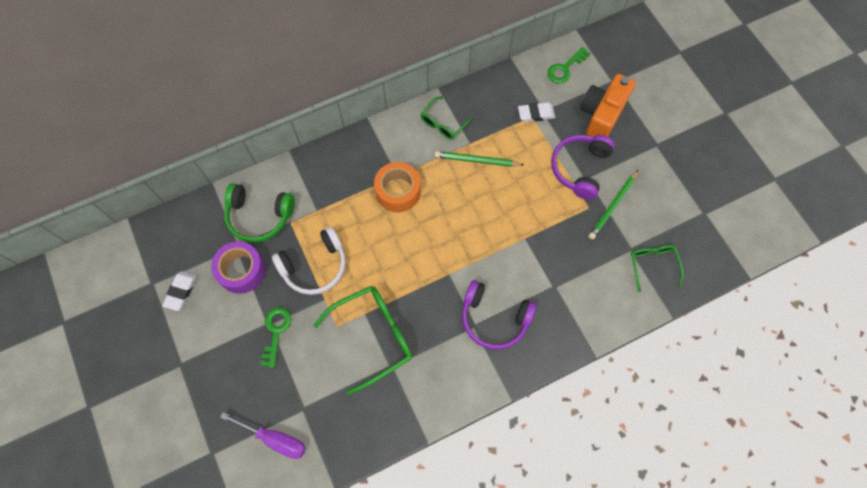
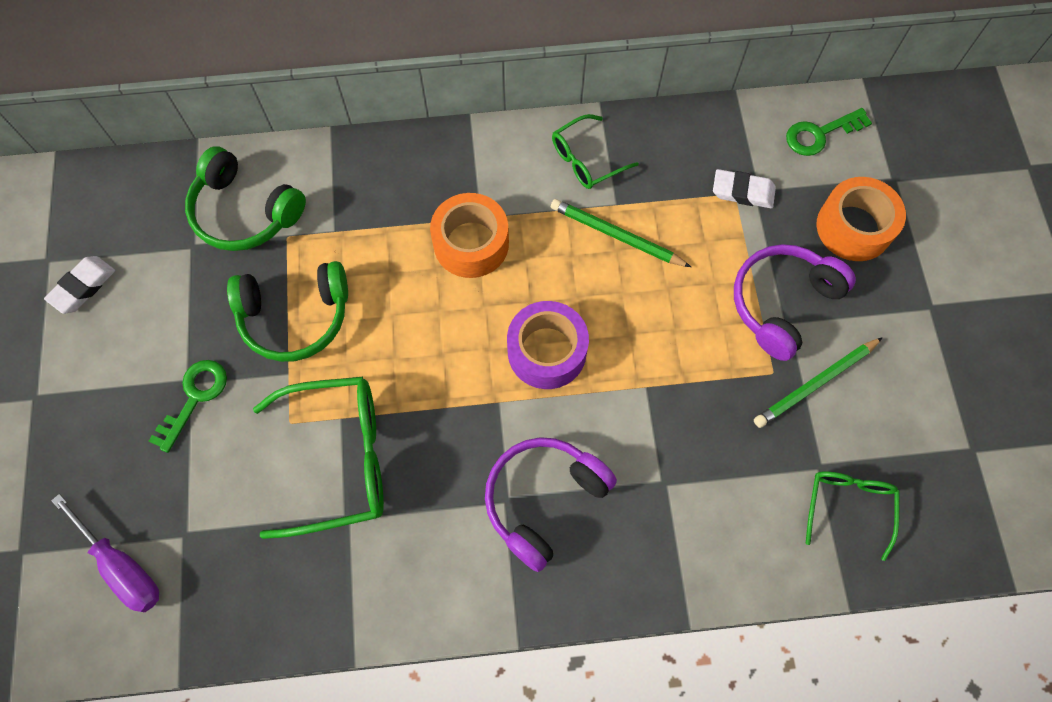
camera: 20 degrees right, 0 degrees up
purple tape [211,241,266,294] -> purple tape moved to [507,301,589,389]
white headphones [272,227,346,295] -> green headphones [227,261,348,362]
purple headphones [462,280,537,350] -> purple headphones turned 90 degrees clockwise [485,437,617,572]
orange camera [580,74,636,137] -> orange tape [817,177,906,261]

